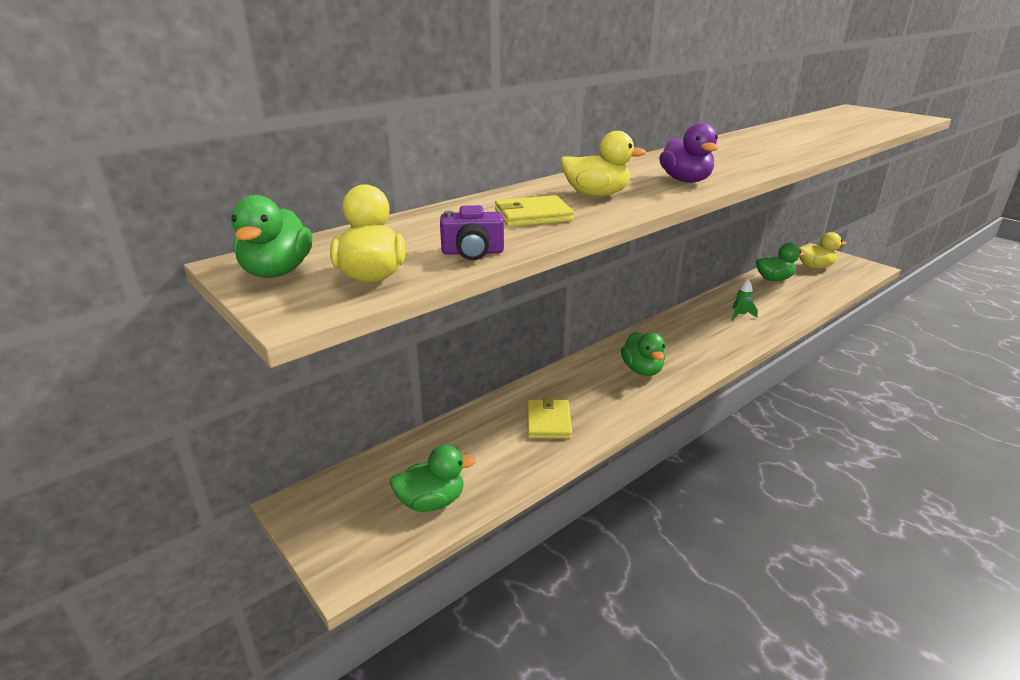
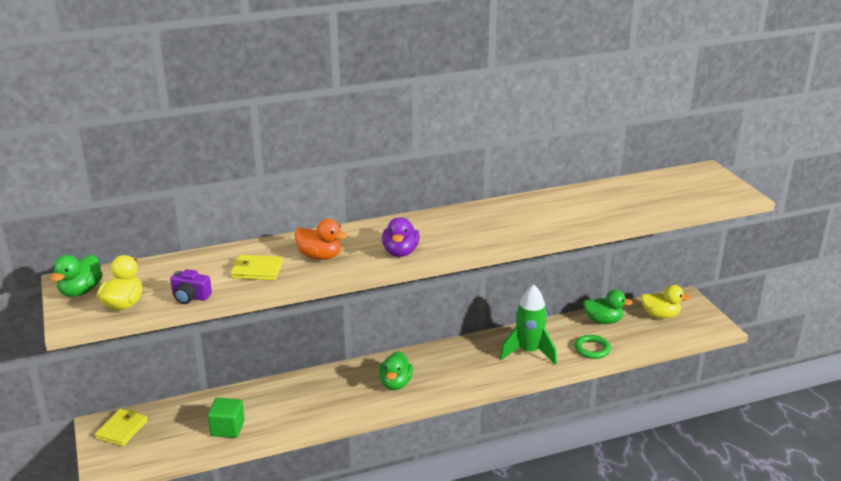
camera: 20 degrees right, 0 degrees up
green duck [390,445,476,512] -> none
yellow wallet [527,397,572,439] -> yellow wallet moved to [95,409,148,446]
yellow duck [560,131,646,196] -> orange duck [295,219,347,260]
green rocket [732,279,758,321] -> green rocket [500,284,557,365], size x2.20
none -> green cube [208,398,245,438]
none -> green ring [574,335,611,359]

